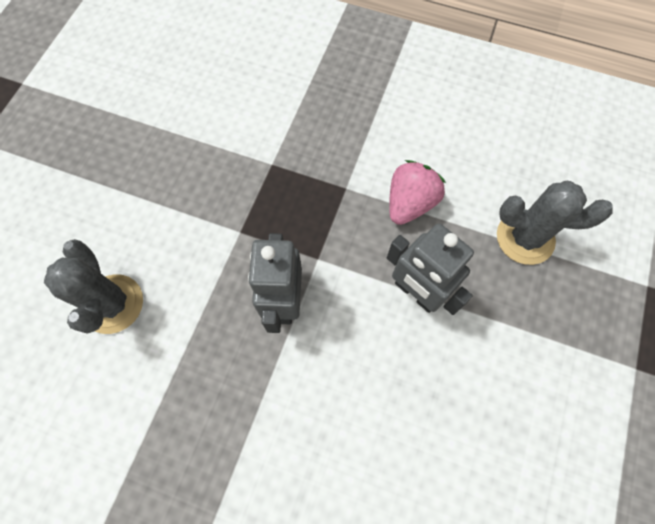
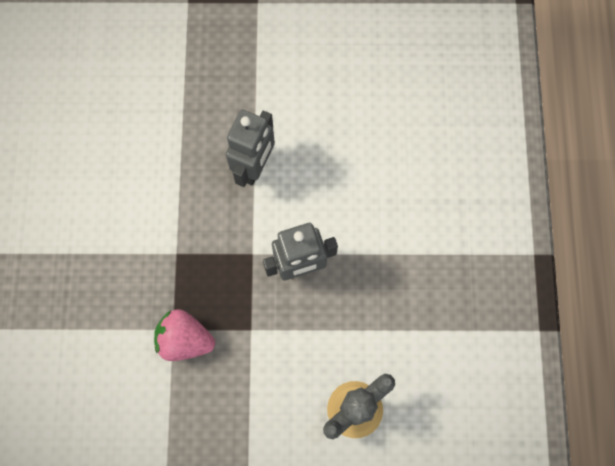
camera: 110 degrees left, 5 degrees up
pink strawberry [389,160,446,225] -> pink strawberry moved to [154,309,215,361]
grey cactus [497,181,612,265] -> none

